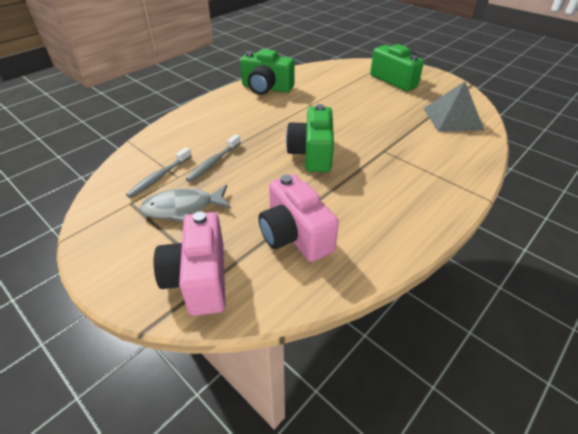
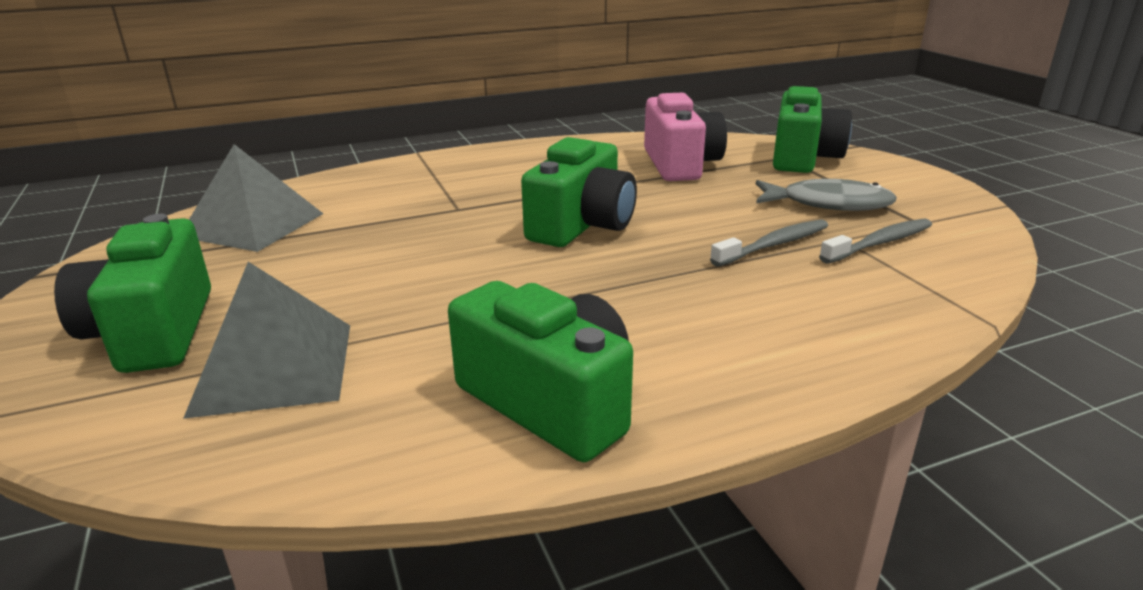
camera: 155 degrees left, 15 degrees down
pink camera [154,212,225,316] -> green camera [773,86,852,173]
none -> grey pyramid [183,262,350,419]

